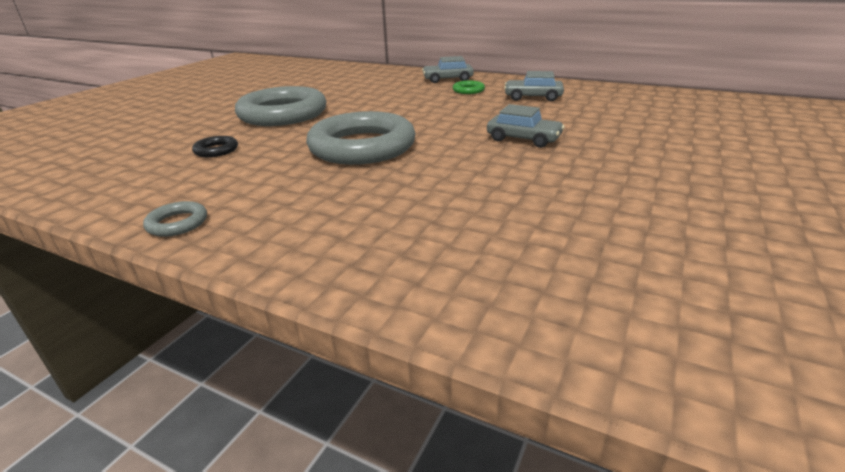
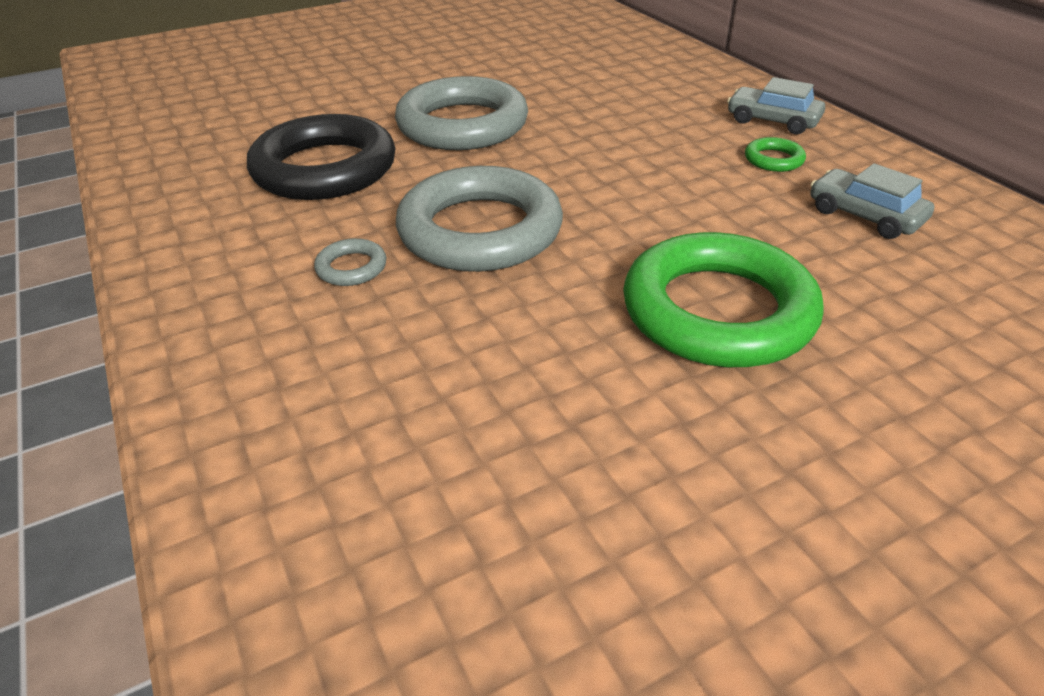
camera: 35 degrees right, 10 degrees up
grey ring [143,201,207,237] -> grey ring moved to [314,238,386,286]
black ring [192,136,238,157] -> black ring [247,114,396,200], size x2.47
grey car [487,104,565,148] -> green ring [623,232,824,367]

